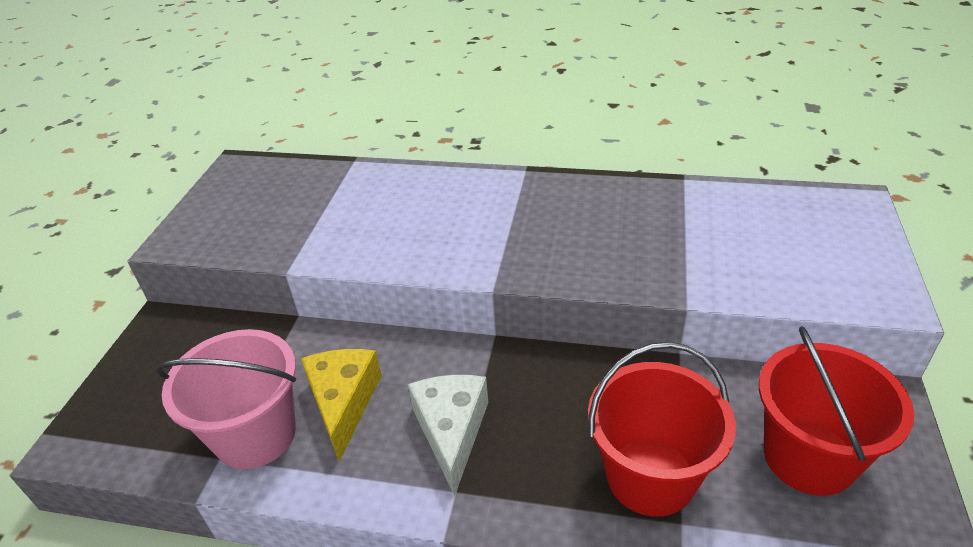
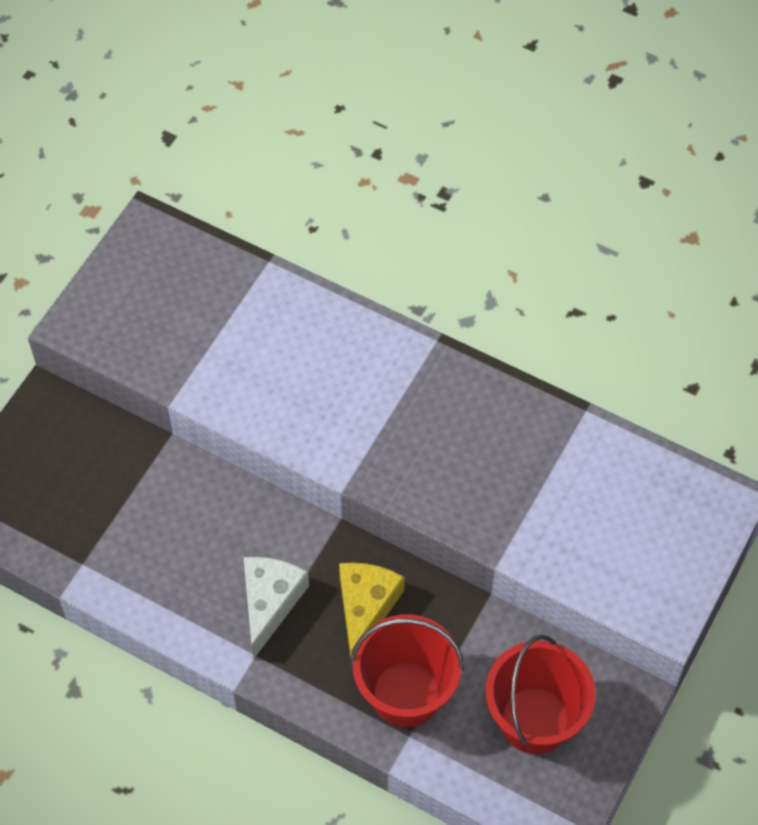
camera: 15 degrees right, 20 degrees up
pink bucket [156,329,296,469] -> none
yellow cheese [301,349,382,462] -> yellow cheese moved to [339,563,405,657]

